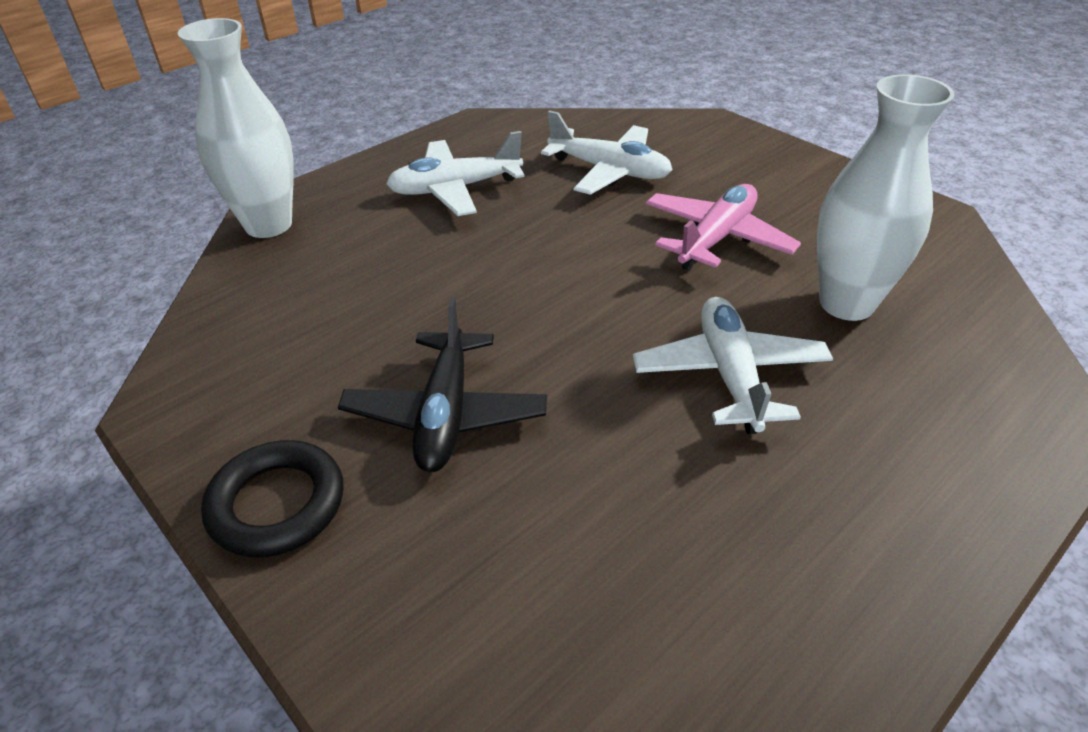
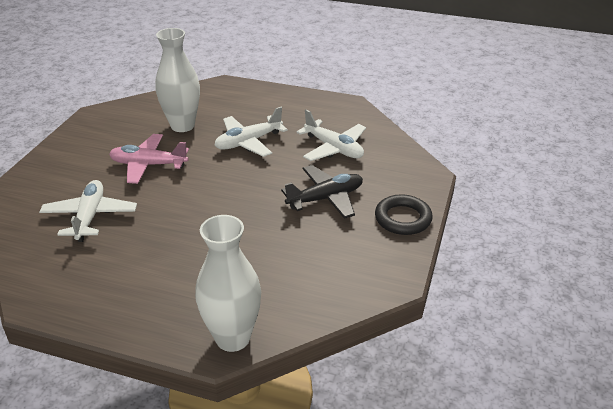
camera: 120 degrees left, 5 degrees down
white plane [386,131,525,216] -> white plane moved to [296,109,366,161]

